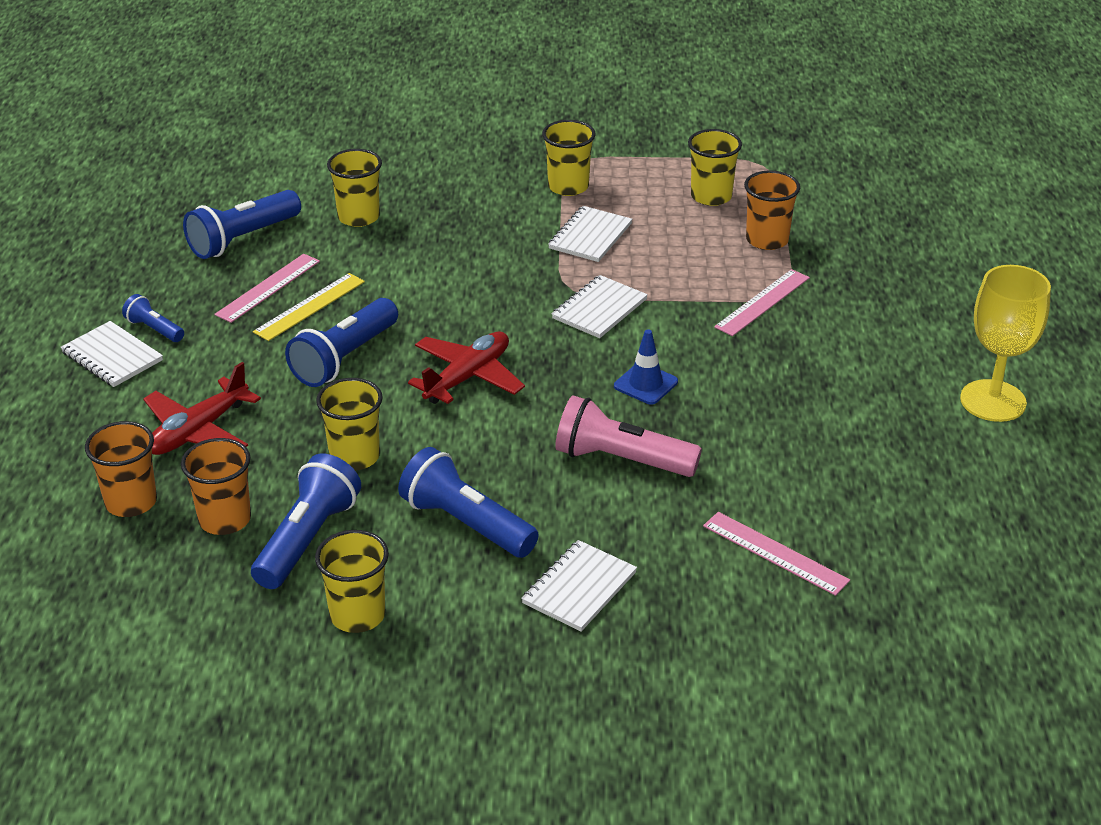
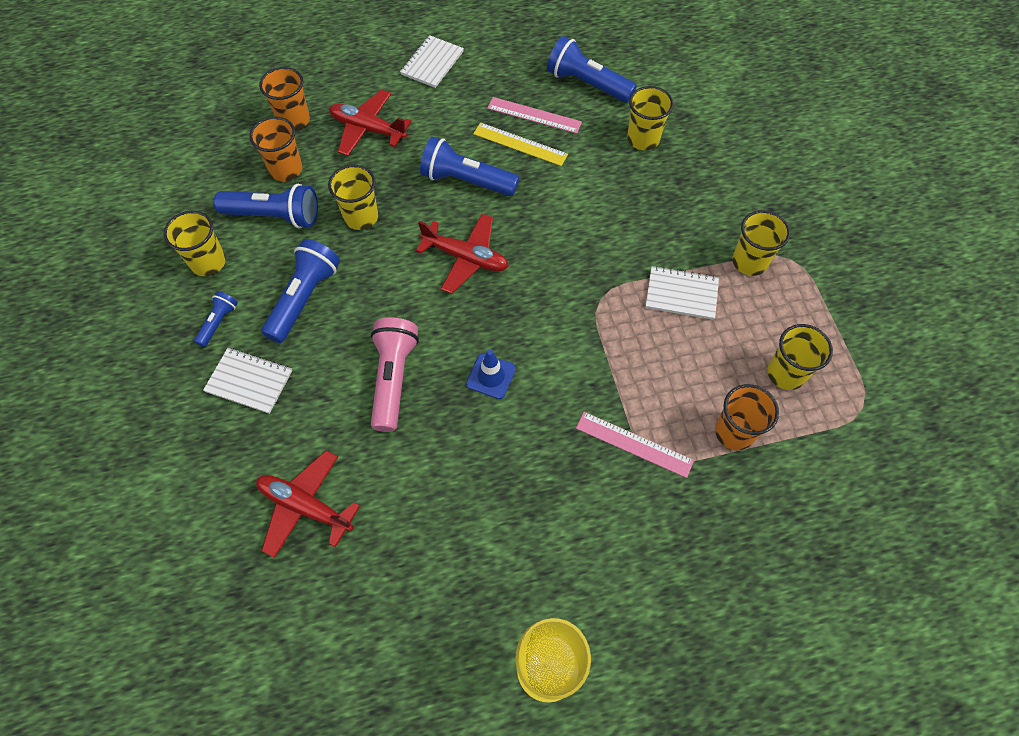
camera: 75 degrees right, 25 degrees up
blue flashlight [122,294,184,342] -> blue flashlight moved to [194,291,238,347]
white notebook [552,275,648,338] -> none
pink ruler [703,512,850,596] -> red plane [256,450,360,558]

